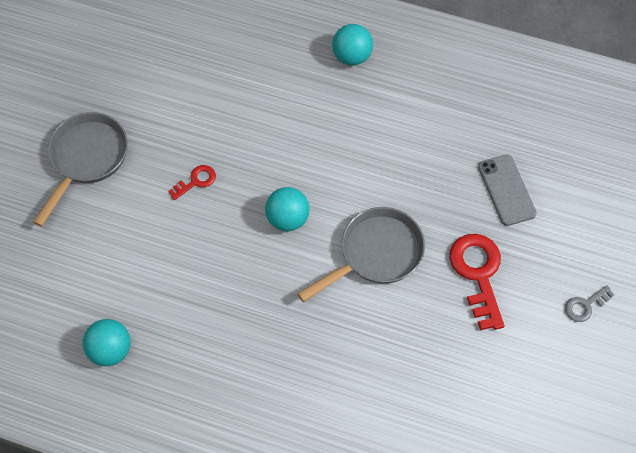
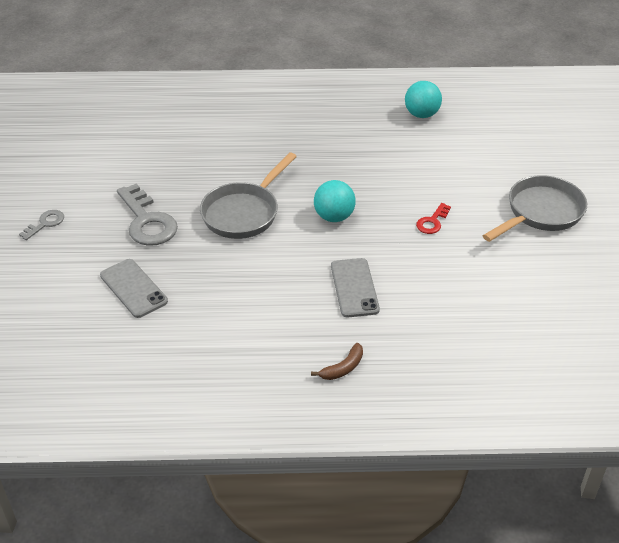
camera: 160 degrees right, 20 degrees down
grey pan [33,112,128,227] -> grey pan turned 135 degrees counterclockwise [483,175,587,242]
turquoise ball [332,24,373,65] -> brown banana [311,343,363,380]
red key [449,234,504,330] -> grey key [117,183,178,246]
none -> grey phone [331,258,380,317]

